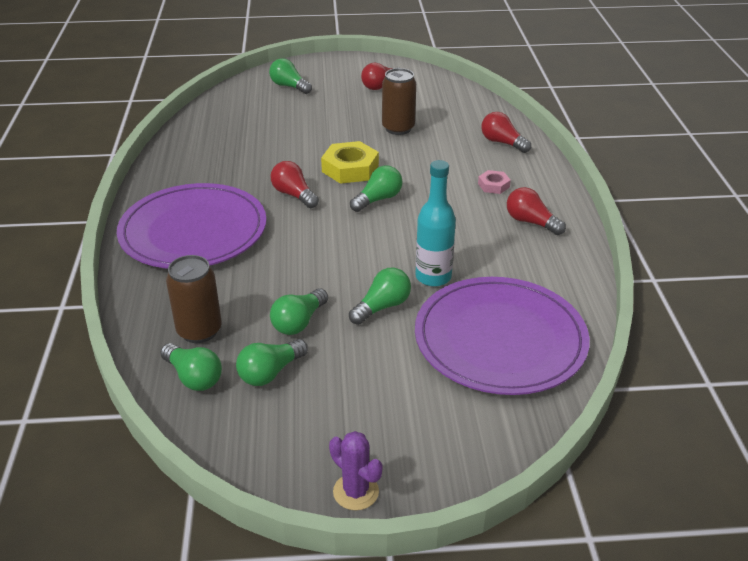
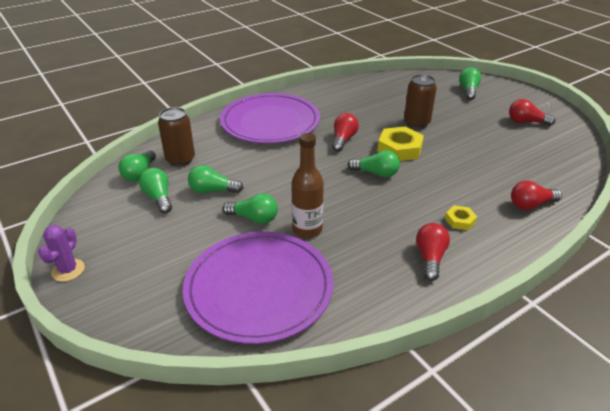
camera: 60 degrees right, 0 degrees up
green light bulb [236,339,308,386] -> green light bulb turned 45 degrees clockwise [139,168,172,214]
brown can [382,68,416,135] -> brown can moved to [404,74,437,129]
turquoise bottle [416,160,456,287] -> brown bottle [291,133,324,238]
pink nut [478,170,511,194] -> yellow nut [445,205,477,230]
red light bulb [481,112,531,153] -> red light bulb turned 120 degrees counterclockwise [511,181,562,210]

